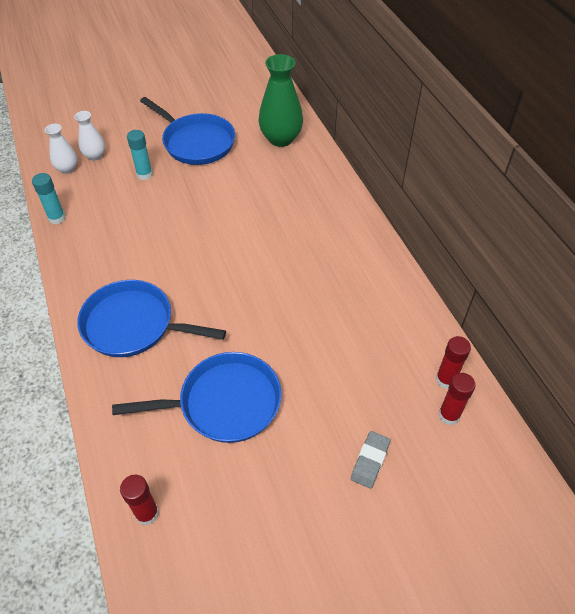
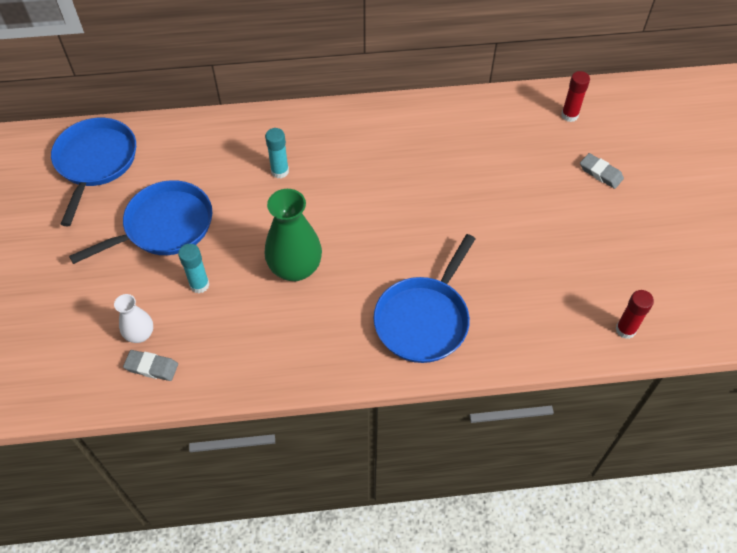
camera: 75 degrees left, 5 degrees up
turquoise glue stick [32,173,66,224] -> turquoise glue stick moved to [265,128,289,178]
white vase [45,124,77,174] -> grey eraser [123,350,178,381]
blue pan [112,352,282,443] -> blue pan moved to [51,118,136,226]
green vase [258,54,303,147] -> green vase moved to [265,189,322,281]
red glue stick [436,336,471,389] -> none

